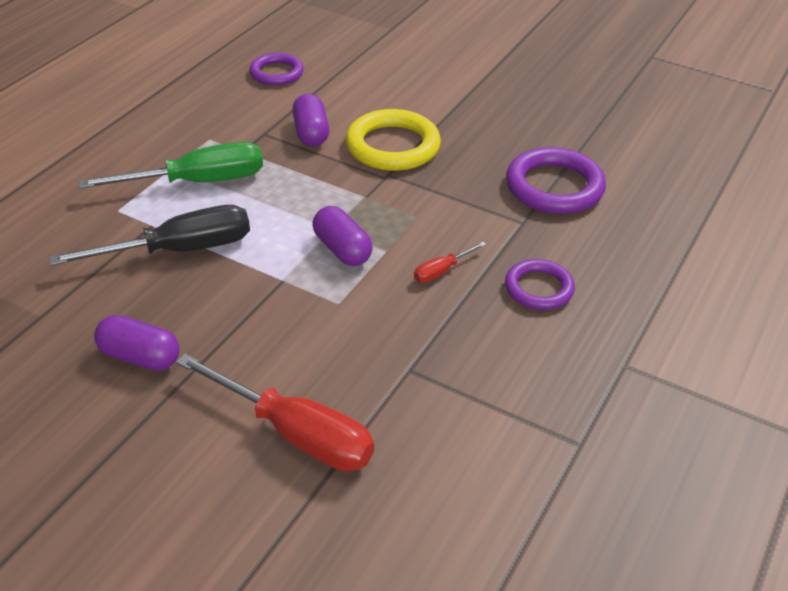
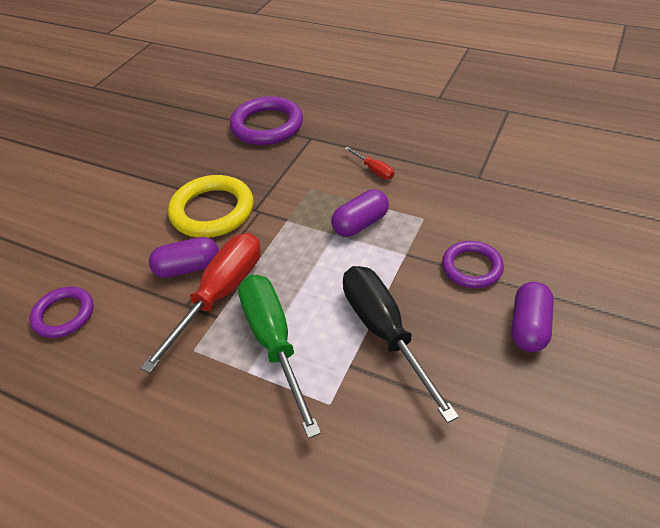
camera: 90 degrees left, 5 degrees up
red screwdriver [176,353,374,472] -> red screwdriver moved to [140,233,261,373]
purple ring [505,259,575,310] -> purple ring moved to [442,241,504,288]

